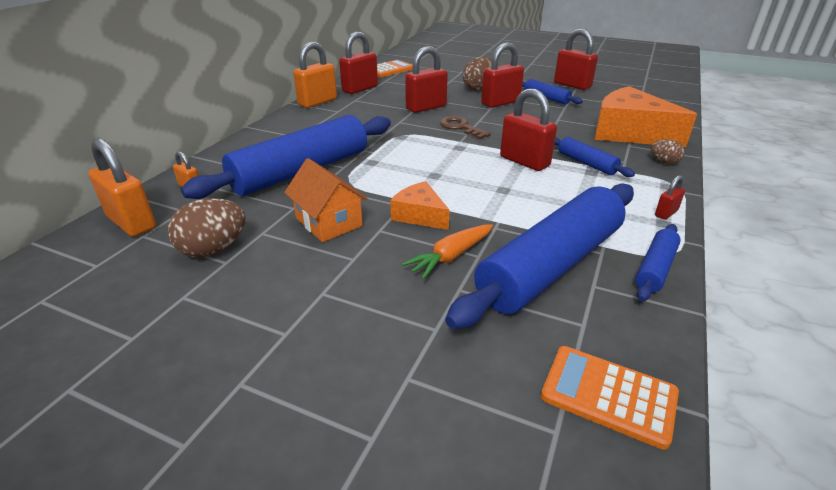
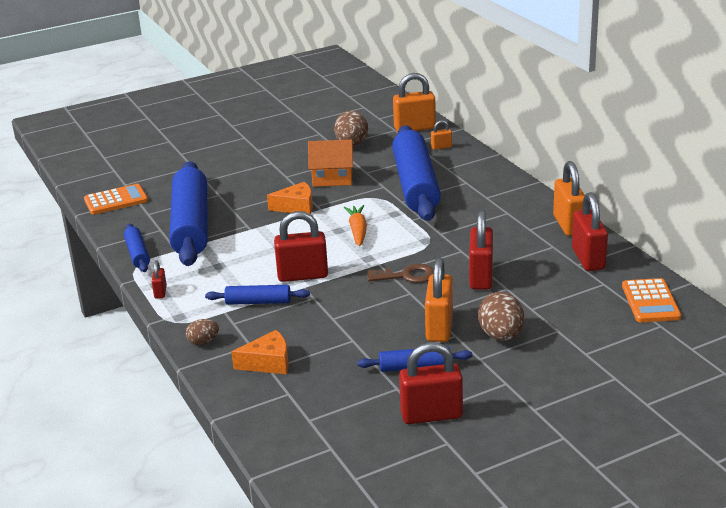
camera: 130 degrees right, 5 degrees down
orange carrot [402,224,493,280] -> orange carrot moved to [344,205,367,246]
red padlock [481,42,524,108] -> orange padlock [425,257,453,342]
orange cheese [595,86,697,147] -> orange cheese [231,330,288,374], size x0.53

